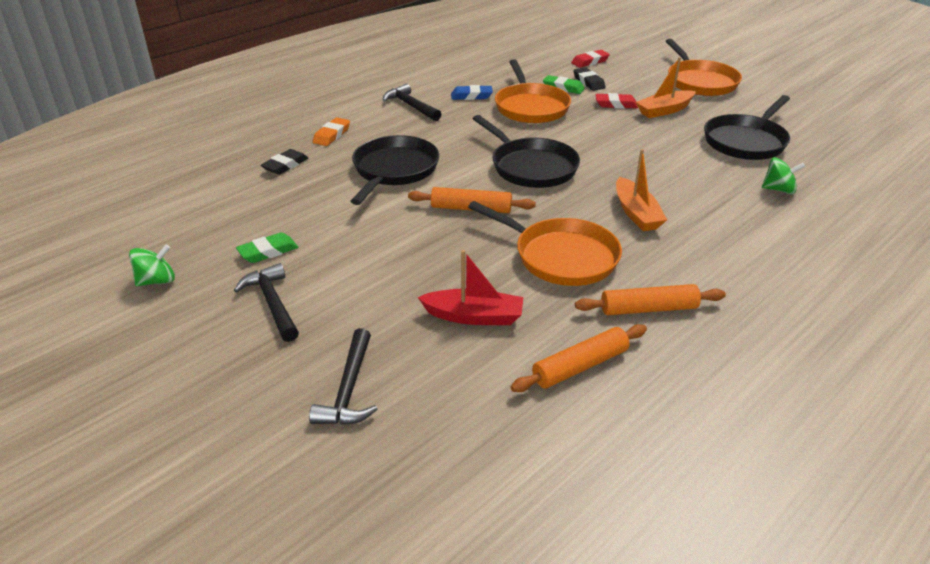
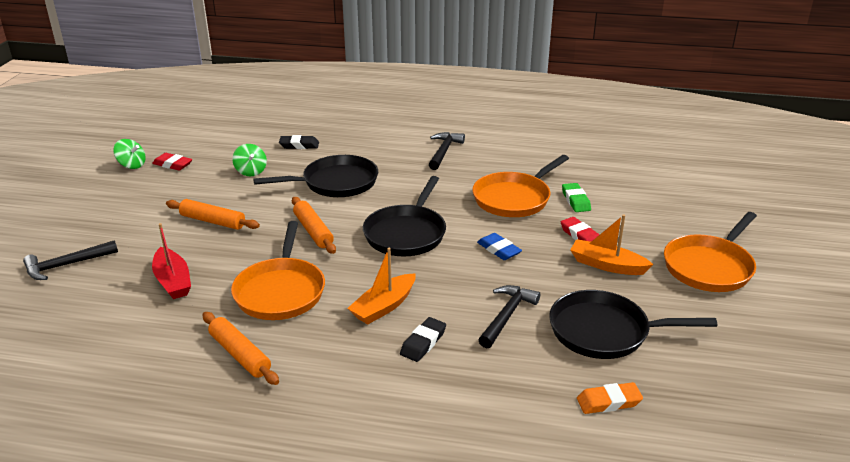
camera: 55 degrees right, 5 degrees down
black hammer [234,263,299,342] -> black hammer moved to [479,285,540,348]
green eraser [236,232,298,263] -> none
orange eraser [313,117,350,146] -> orange eraser moved to [577,382,643,414]
blue eraser [451,85,493,100] -> blue eraser moved to [477,233,522,260]
orange rolling pin [511,324,647,392] -> orange rolling pin moved to [166,199,260,230]
red eraser [571,50,610,68] -> red eraser moved to [152,153,192,171]
black eraser [573,67,606,91] -> black eraser moved to [400,317,446,362]
green spinning top [762,157,805,194] -> green spinning top moved to [232,144,267,176]

